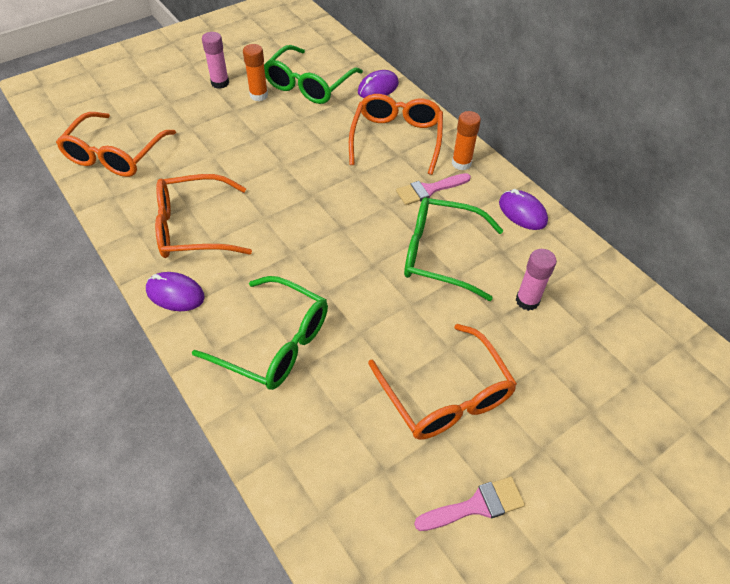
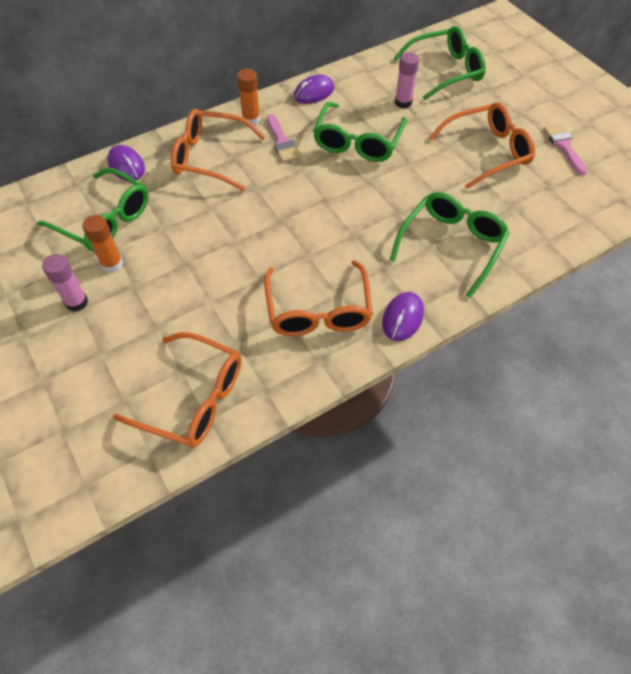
camera: 85 degrees left, 5 degrees up
none -> green glasses [393,26,486,100]

